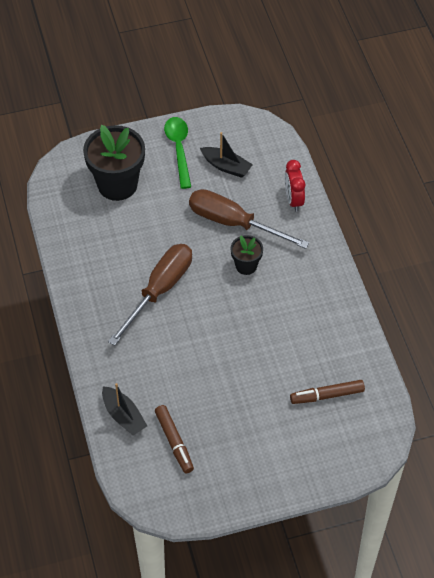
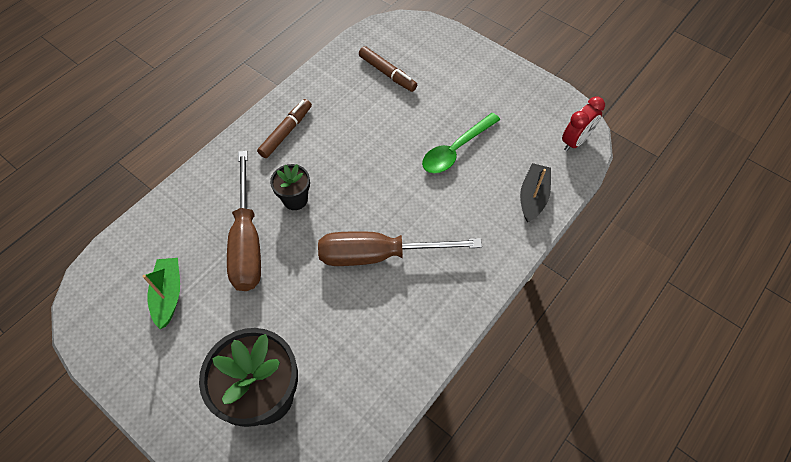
camera: 125 degrees left, 5 degrees up
brown marker [155,405,194,473] -> brown marker moved to [257,99,312,158]
green spoon [164,117,191,189] -> green spoon moved to [422,113,500,173]
black boat [200,132,253,178] -> green boat [142,258,180,329]
red clock [285,160,305,212] -> red clock moved to [562,97,605,151]

